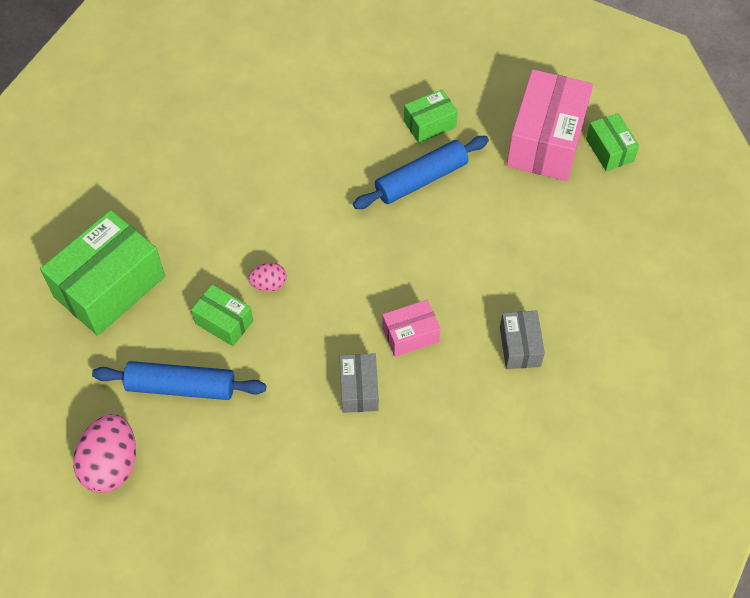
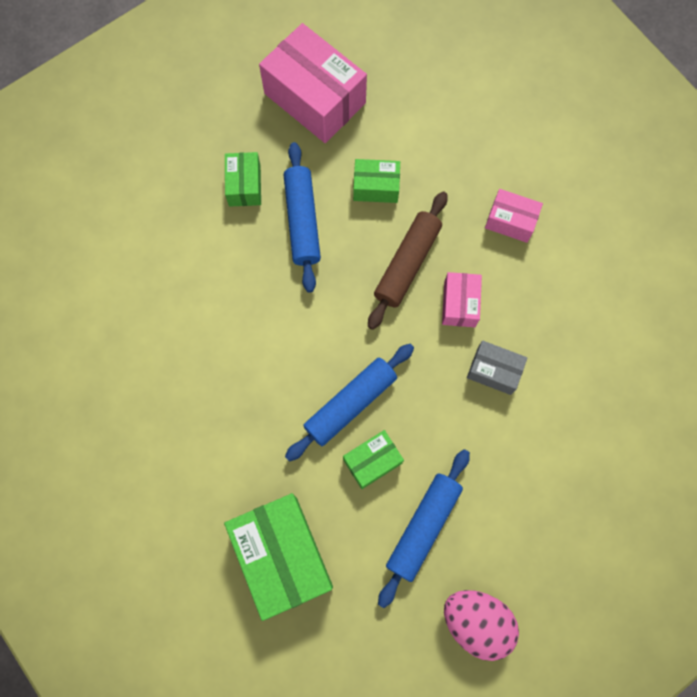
camera: 65 degrees left, 15 degrees up
pink egg [248,263,287,291] -> blue rolling pin [285,344,414,462]
grey box [500,311,545,369] -> pink box [485,189,543,243]
green box [586,113,639,171] -> green box moved to [353,159,400,203]
none -> brown rolling pin [368,191,447,330]

